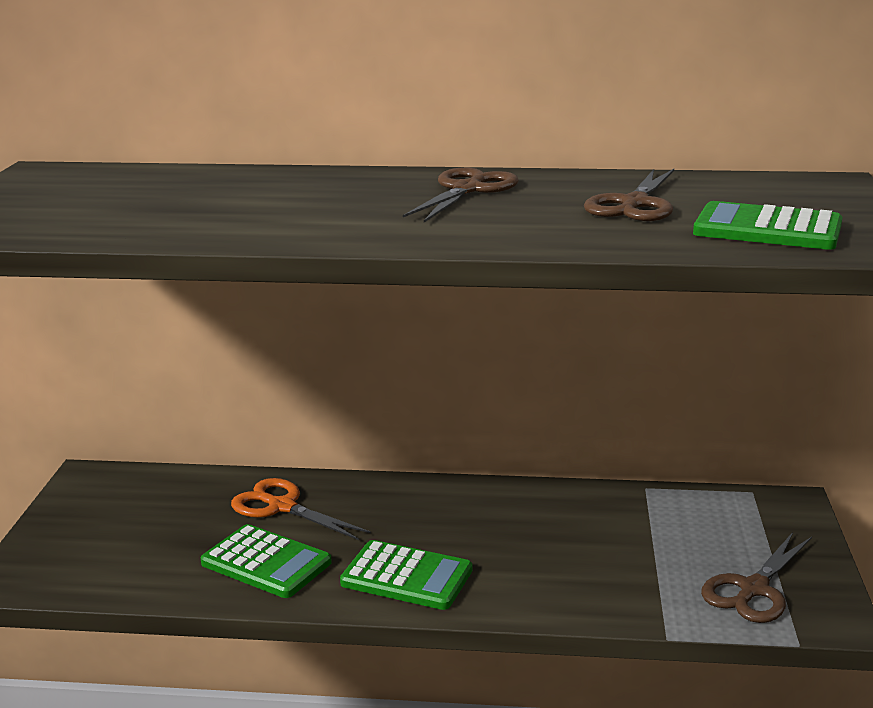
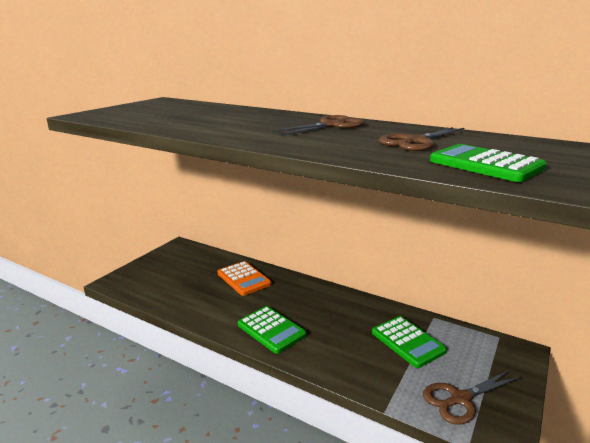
camera: 25 degrees right, 0 degrees up
green calculator [201,524,332,598] -> green calculator moved to [372,316,447,368]
orange scissors [231,478,371,540] -> orange calculator [218,261,271,296]

